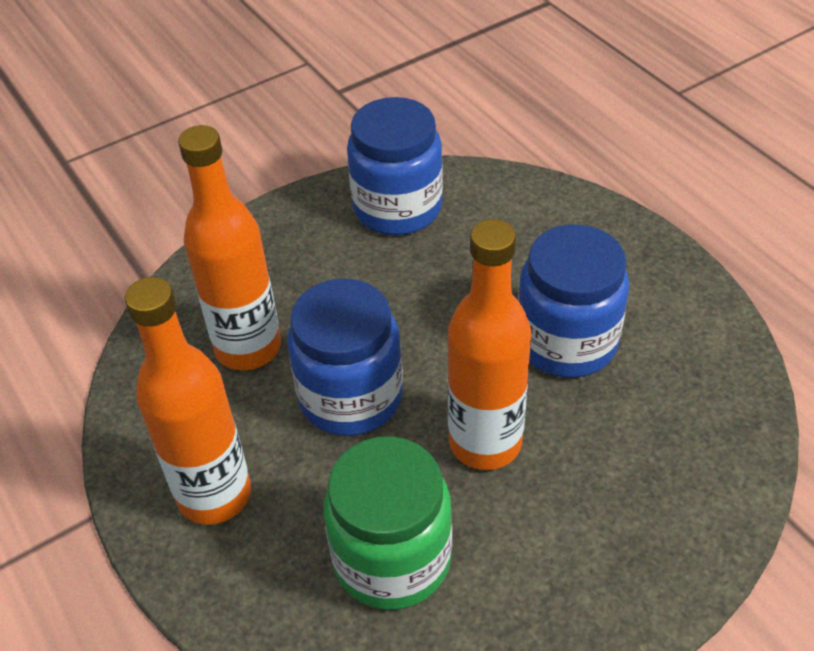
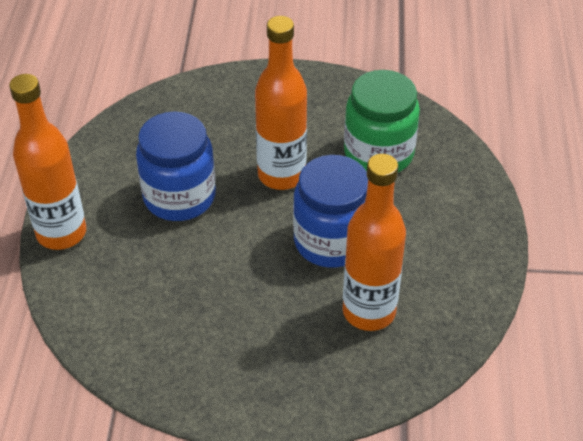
camera: 145 degrees left, 0 degrees up
orange bottle [125,277,251,525] -> orange bottle moved to [9,74,86,250]
blue jar [347,97,443,235] -> none

